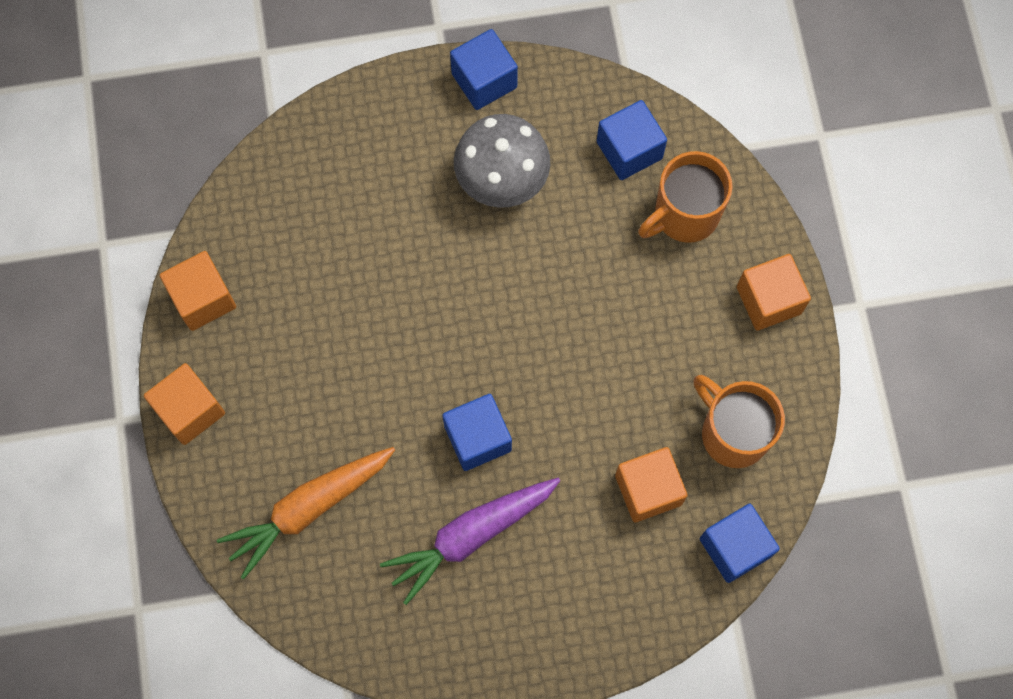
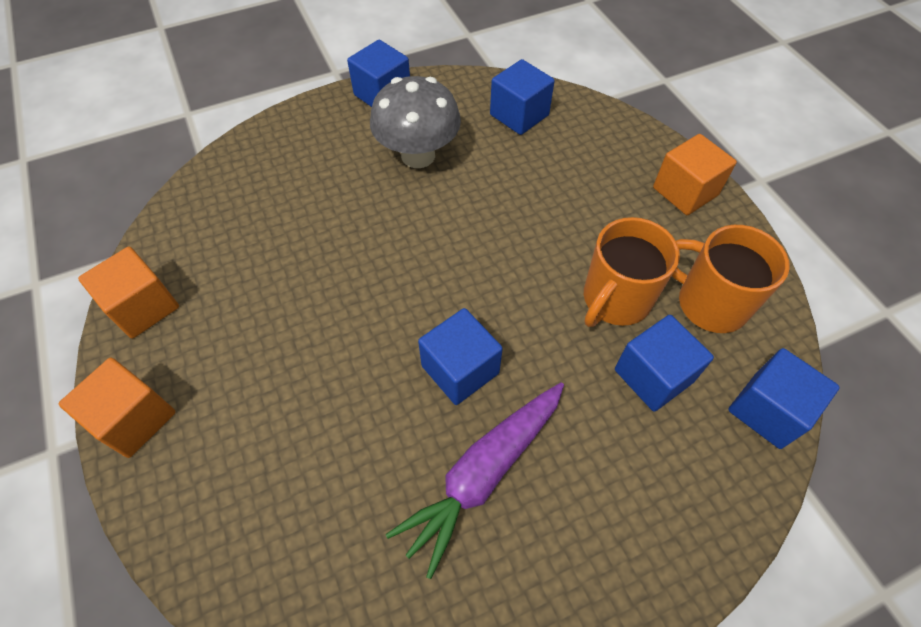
camera: 15 degrees left, 15 degrees down
orange carrot [217,447,395,579] -> none
orange cube [615,447,688,522] -> blue cube [615,315,714,412]
orange mug [638,151,733,243] -> orange mug moved to [584,217,680,327]

